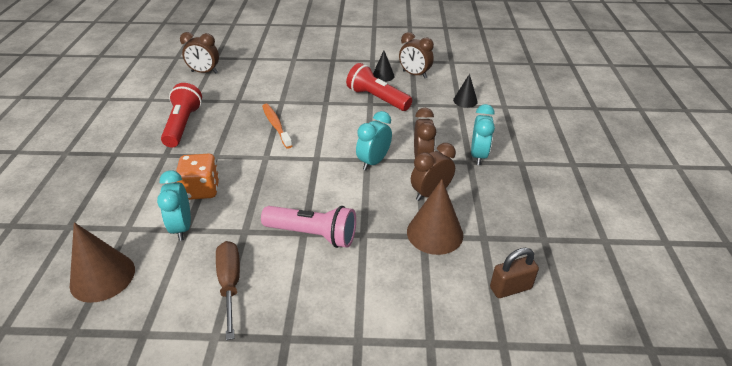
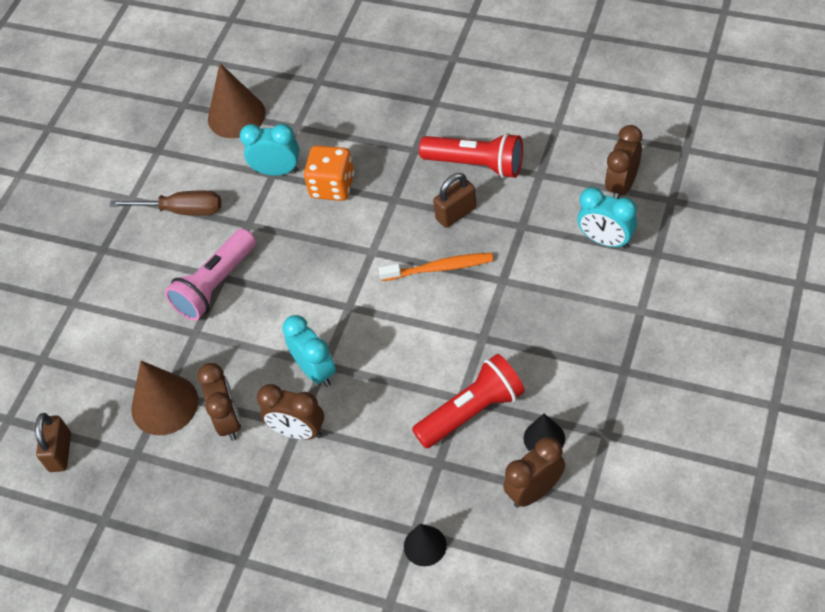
camera: 115 degrees right, 15 degrees up
turquoise clock [471,104,495,165] -> turquoise clock moved to [578,187,637,248]
none -> brown padlock [433,173,476,228]

